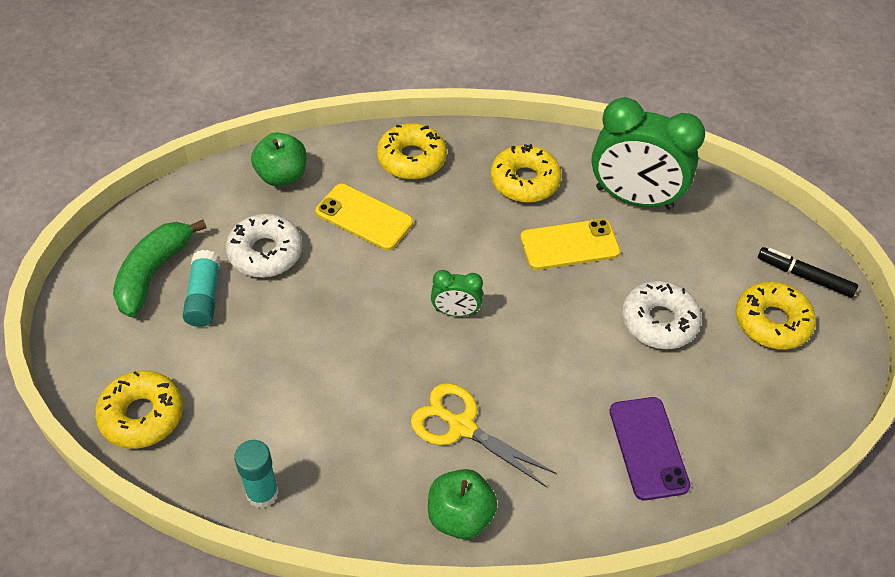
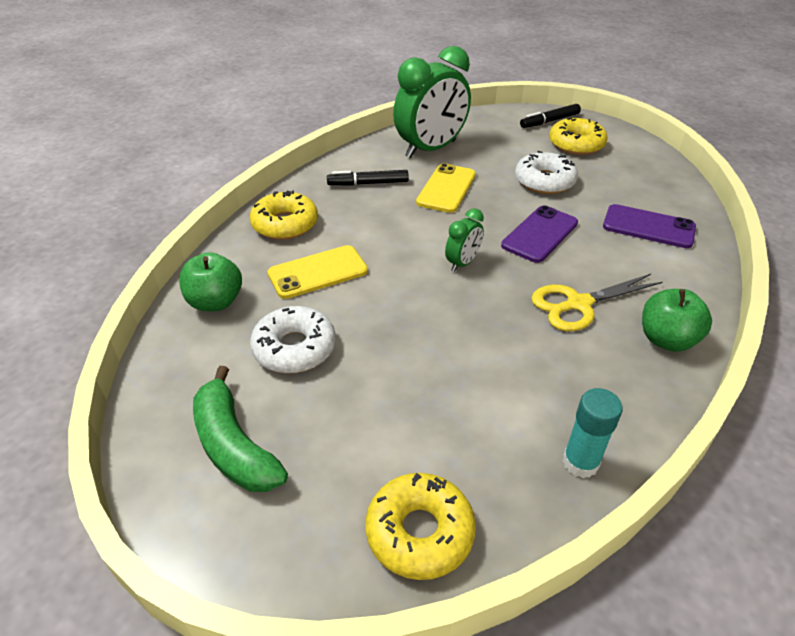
camera: 55 degrees left, 10 degrees down
turquoise glue stick [183,250,221,327] -> none
yellow donut [490,144,562,203] -> black marker [327,170,409,186]
none -> purple phone [501,206,578,263]

